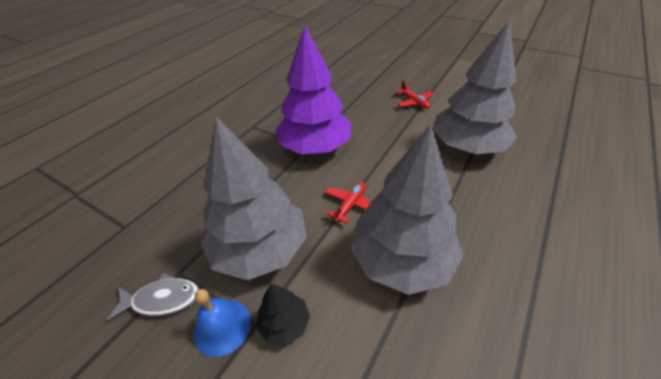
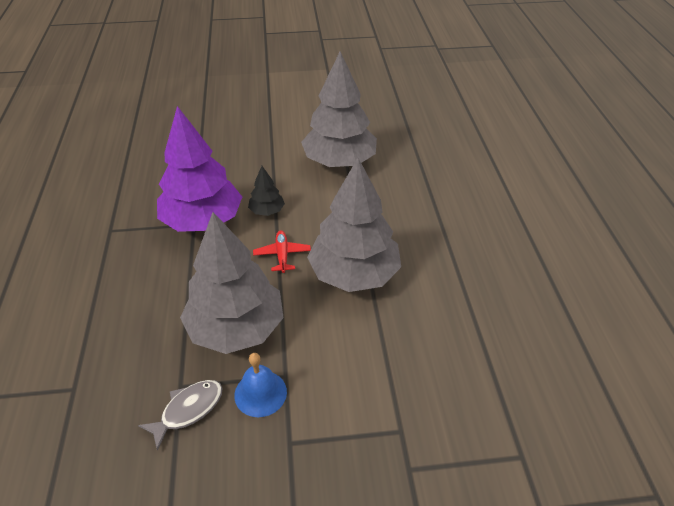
camera: 40 degrees left, 0 degrees up
black tree [256,284,310,346] -> black tree moved to [248,166,285,216]
red plane [396,81,433,109] -> none

